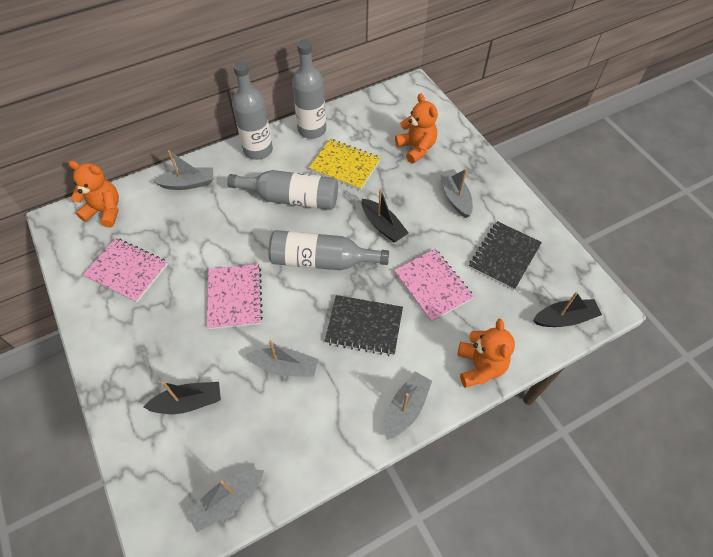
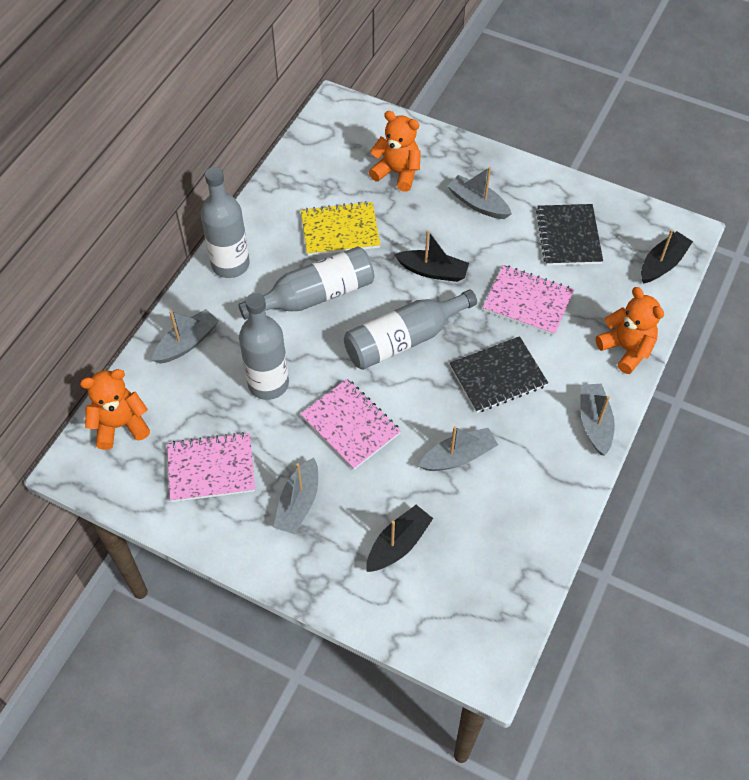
camera: 35 degrees left, 0 degrees up
grey boat [186,470,264,532] -> grey boat moved to [273,458,318,534]
grey bottle [292,40,326,139] -> grey bottle moved to [239,293,289,400]

